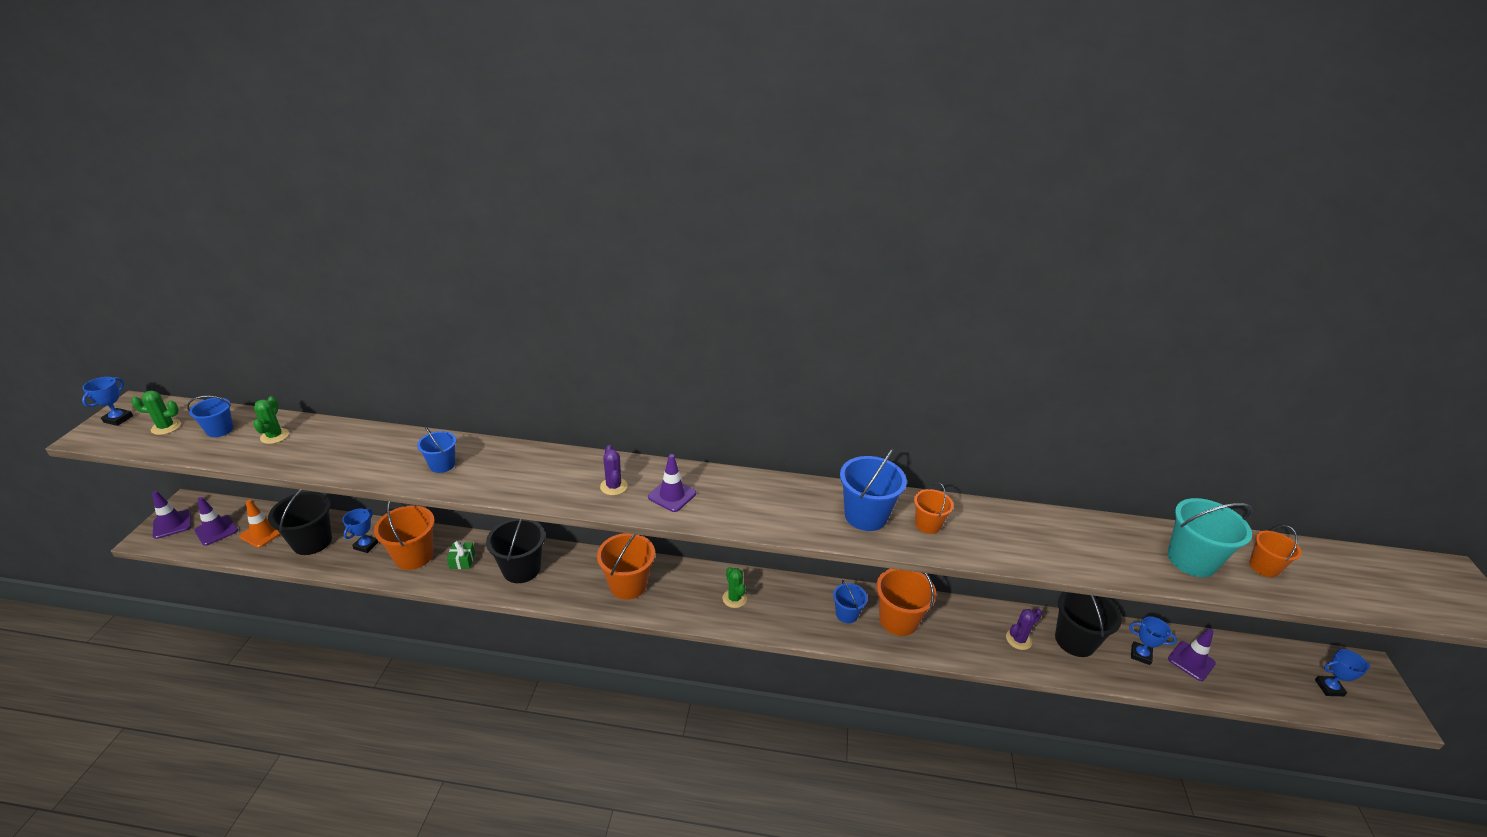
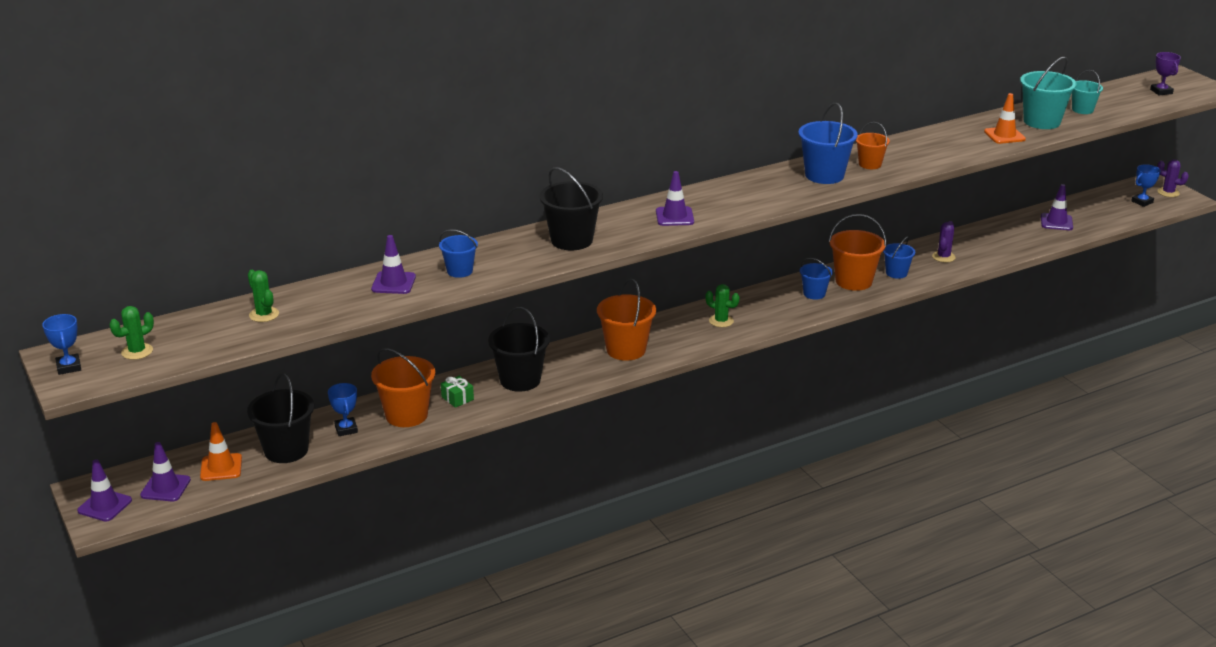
camera: 35 degrees left, 5 degrees down
blue bucket [187,396,233,437] -> blue bucket moved to [883,236,915,279]
purple cactus [600,445,628,495] -> purple cactus moved to [1157,159,1189,197]
black bucket [1055,592,1122,657] -> black bucket moved to [540,167,603,250]
blue trophy [1129,616,1177,665] -> none
orange bucket [1249,525,1302,577] -> turquoise bucket [1072,70,1103,114]
none -> purple traffic cone [371,235,416,294]
none -> orange traffic cone [984,93,1026,144]
none -> purple trophy [1150,52,1181,95]

